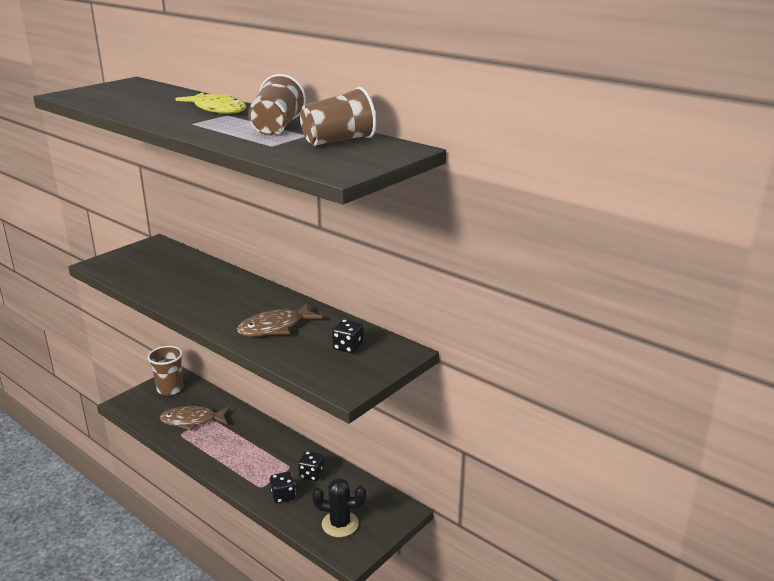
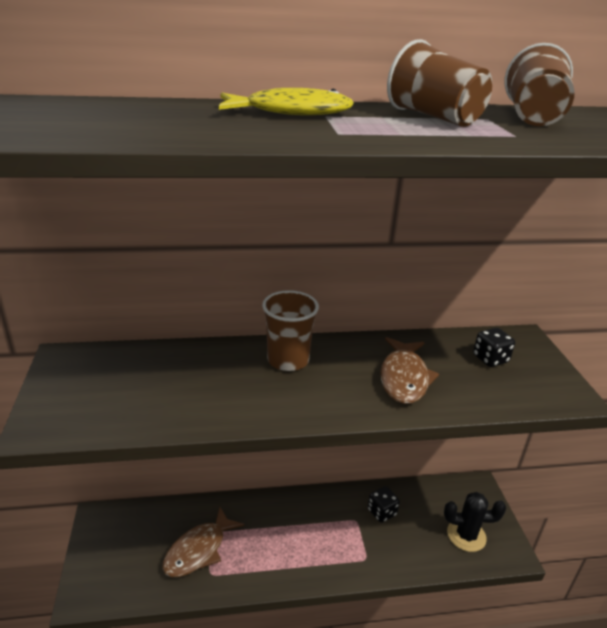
camera: 50 degrees left, 5 degrees up
brown cup [148,346,183,395] -> brown cup moved to [262,290,319,371]
black dice [270,472,296,503] -> none
black cactus [312,478,366,537] -> black cactus turned 45 degrees clockwise [444,492,506,552]

